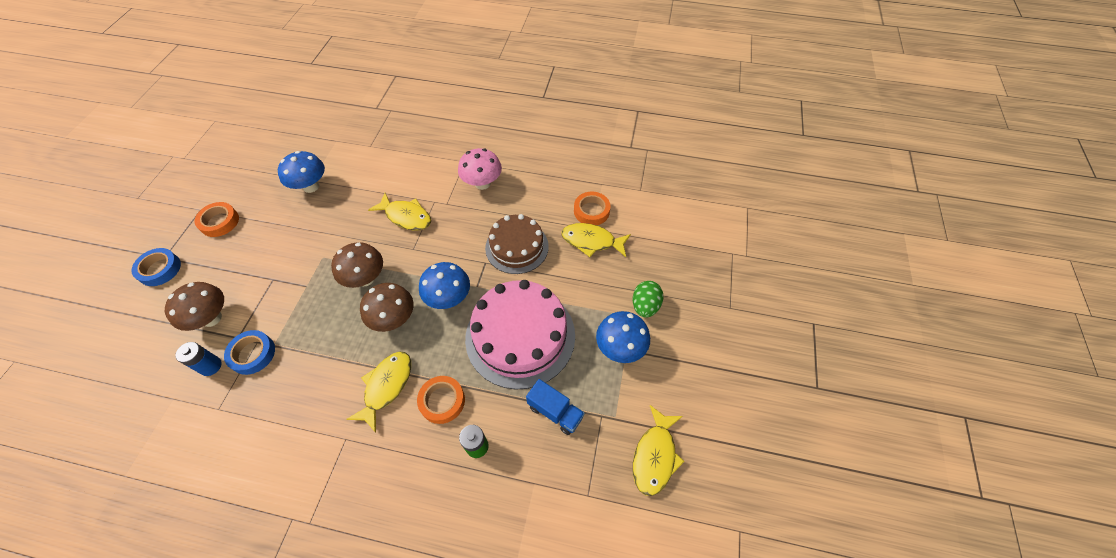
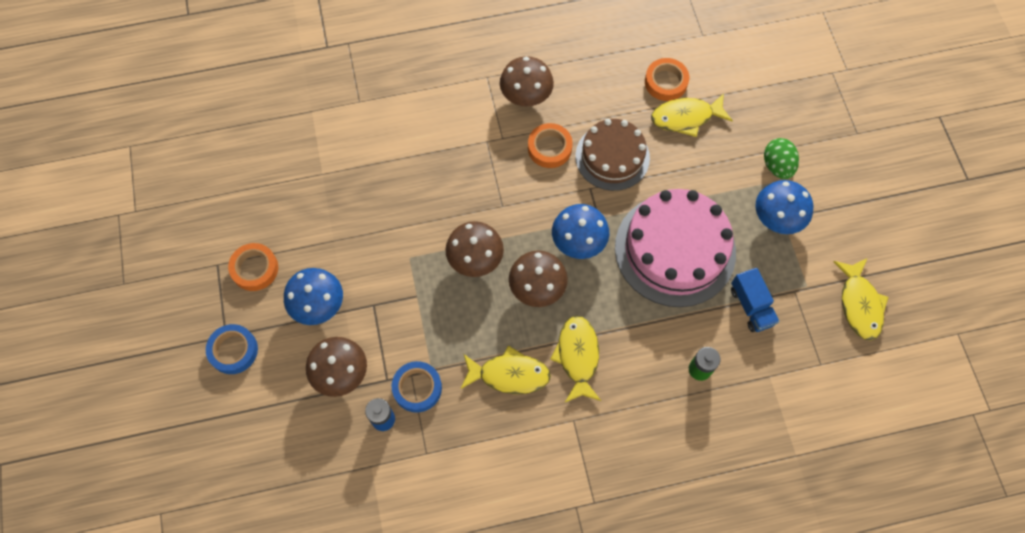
camera: 25 degrees left, 10 degrees up
blue mushroom [278,151,325,193] -> blue mushroom moved to [284,268,343,325]
yellow fish [368,193,431,230] -> yellow fish moved to [460,345,551,394]
orange tape [417,376,465,424] -> orange tape moved to [528,123,573,168]
pink mushroom [458,148,502,190] -> brown mushroom [500,56,554,106]
blue truck [526,379,585,435] -> blue truck turned 60 degrees clockwise [731,268,780,332]

